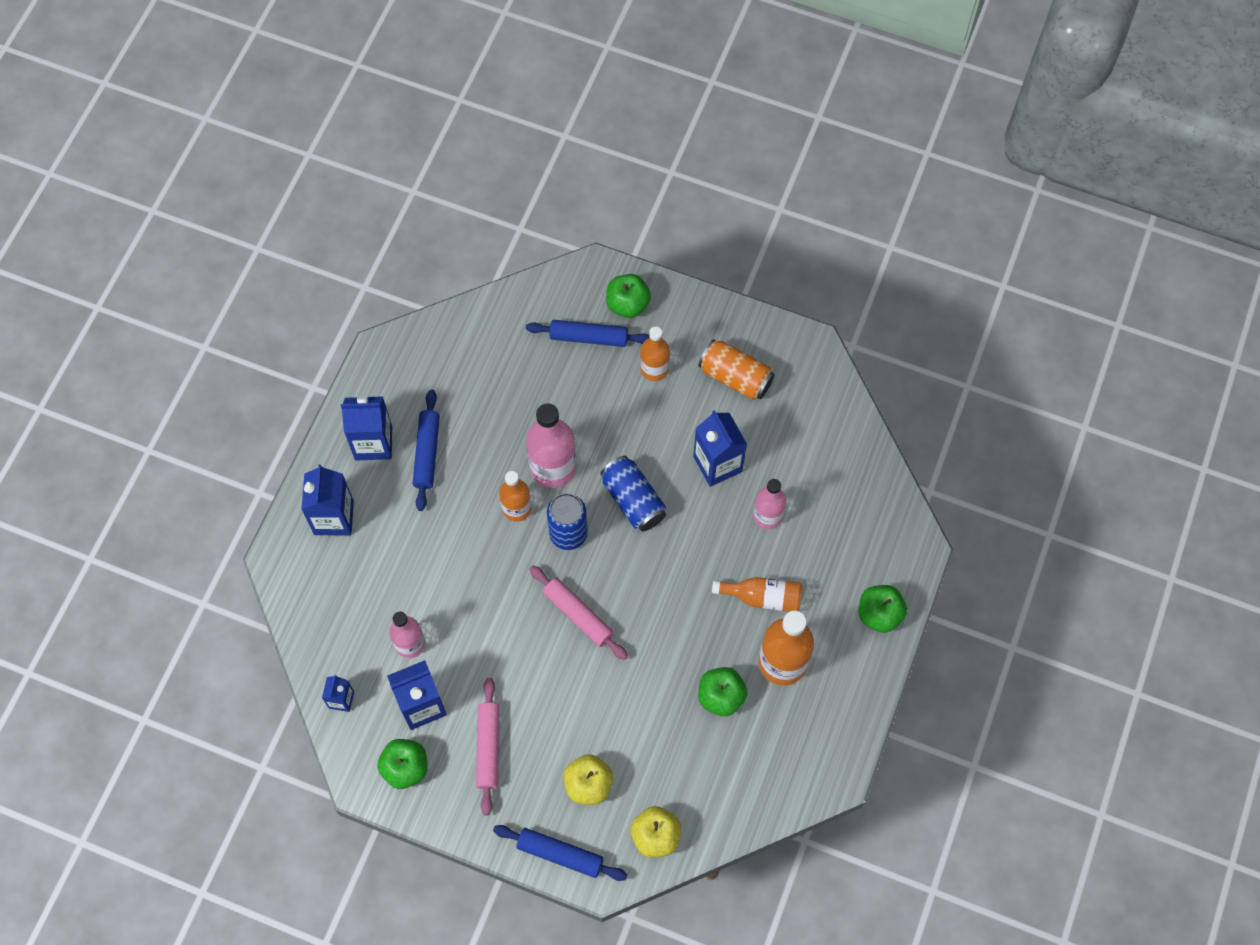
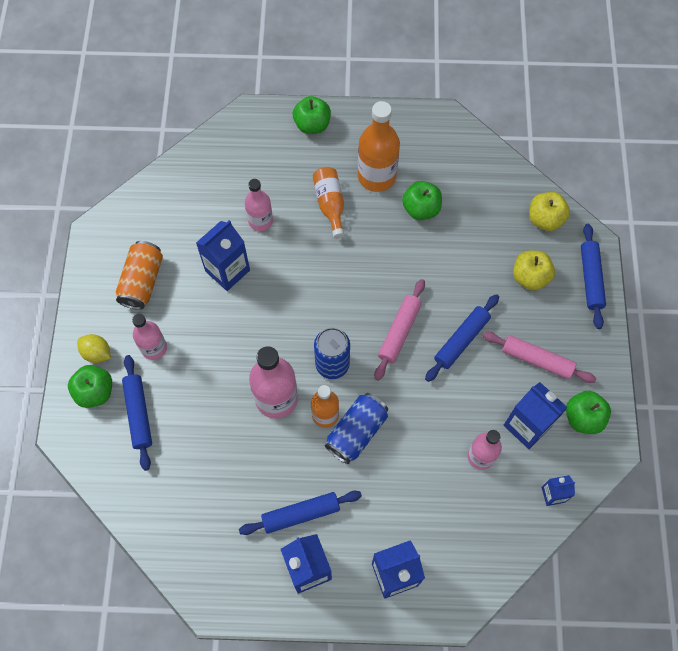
camera: 110 degrees left, 0 degrees up
pink rolling pin [476,678,500,816] -> pink rolling pin turned 45 degrees clockwise [483,332,597,383]
blue can [600,456,666,531] -> blue can moved to [325,393,388,464]
orange bottle [640,327,670,381] -> pink bottle [132,314,167,360]
none -> yellow lemon [77,334,111,363]
none -> blue rolling pin [425,294,499,382]

